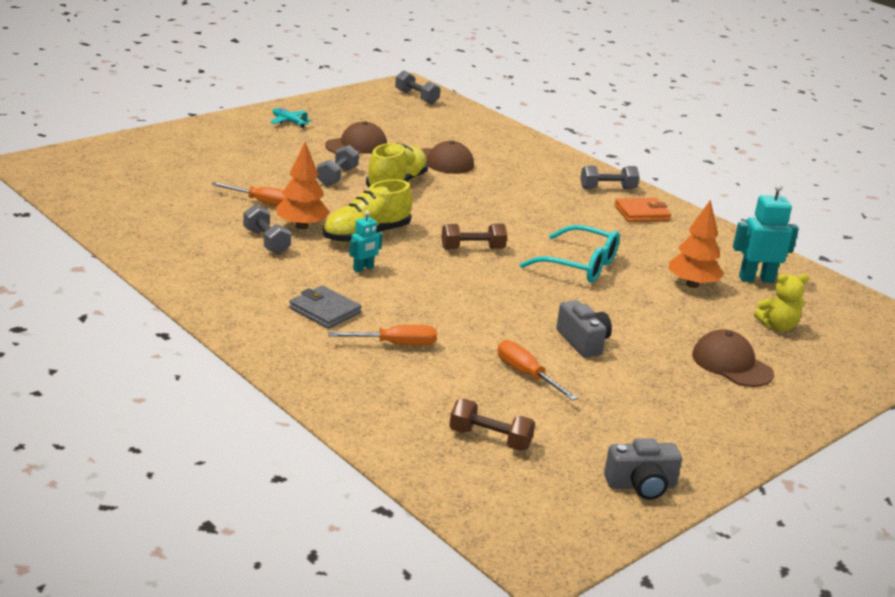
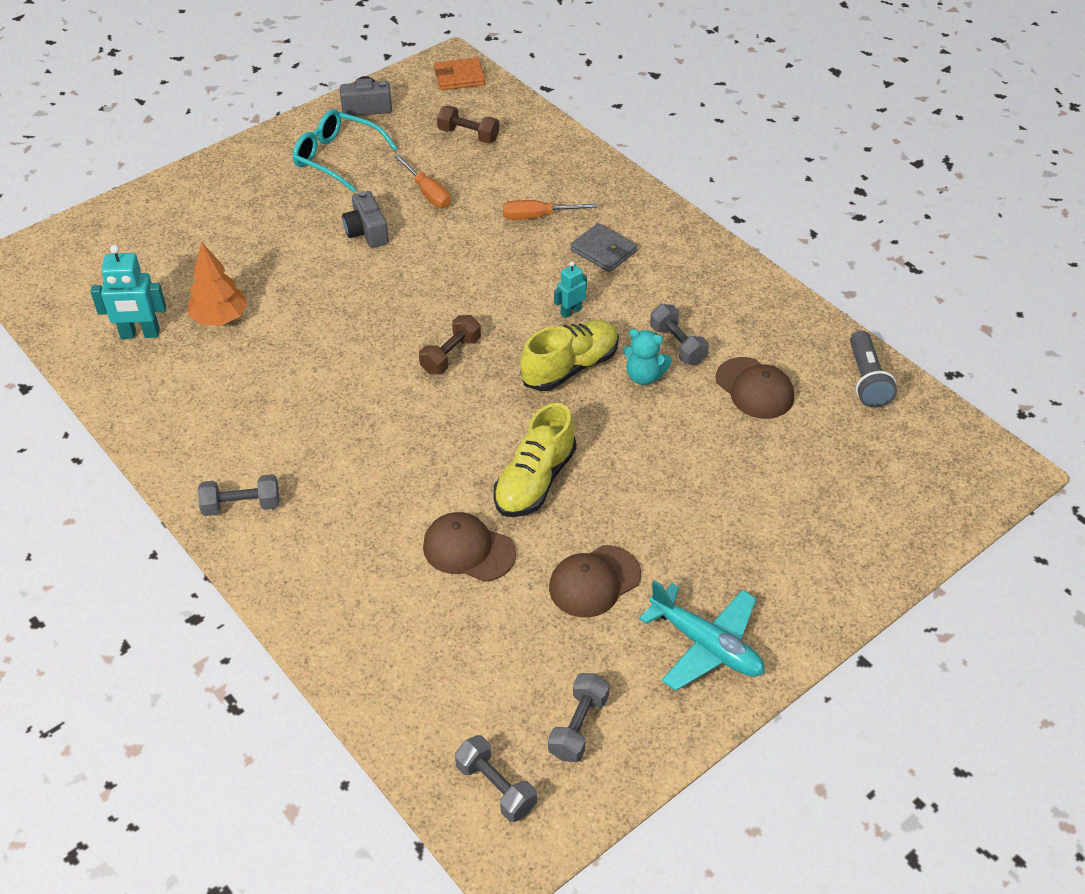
camera: 175 degrees left, 20 degrees up
orange screwdriver [211,182,286,207] -> none
turquoise plane [270,107,312,128] -> turquoise plane [639,580,764,691], size x1.84
orange tree [276,142,330,229] -> turquoise teddy bear [623,329,672,385]
grey dumbbell [316,145,359,186] -> grey dumbbell moved to [548,673,609,762]
brown dumbbell [441,224,507,249] -> brown dumbbell turned 45 degrees counterclockwise [419,315,481,374]
turquoise glasses [520,225,620,283] -> turquoise glasses moved to [293,109,398,192]
orange wallet [614,198,671,222] -> orange wallet moved to [434,58,485,90]
brown cap [692,329,774,387] -> brown cap moved to [715,357,794,419]
yellow teddy bear [754,274,809,332] -> none
none -> grey flashlight [850,331,897,408]

